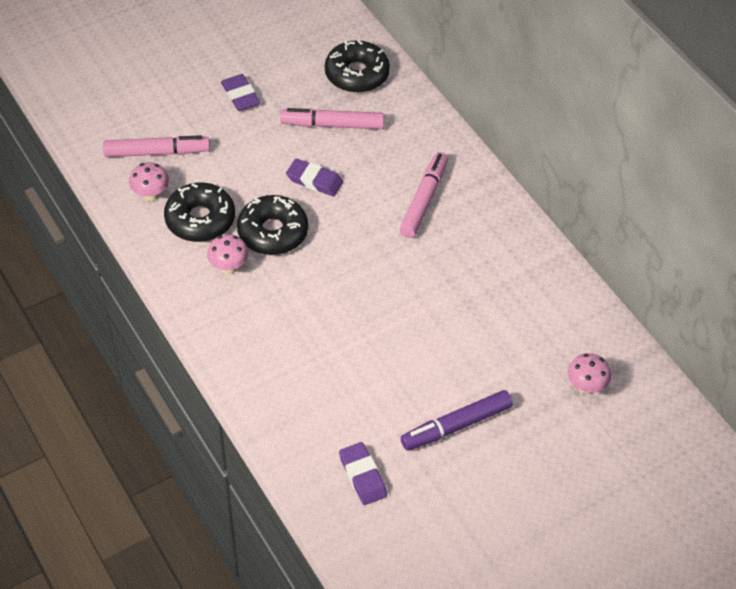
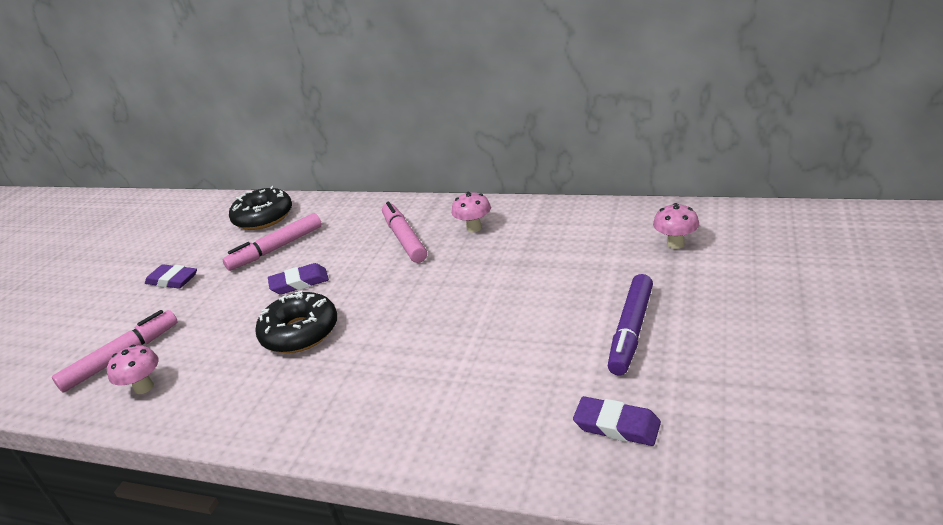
camera: 35 degrees left, 20 degrees down
black donut [164,183,235,242] -> none
pink mushroom [207,234,249,274] -> pink mushroom moved to [452,192,491,232]

